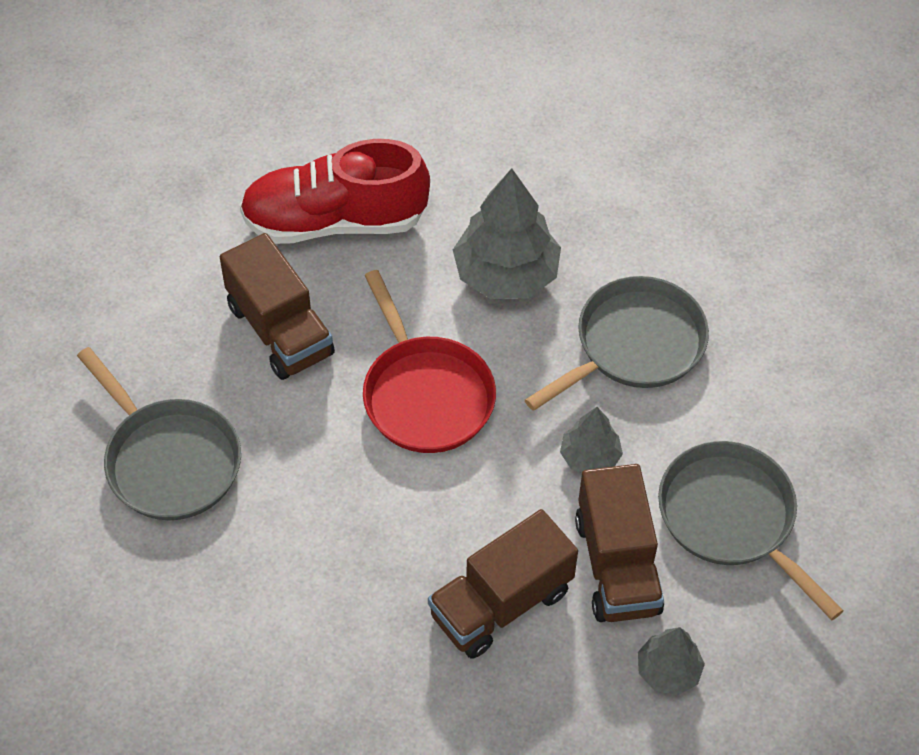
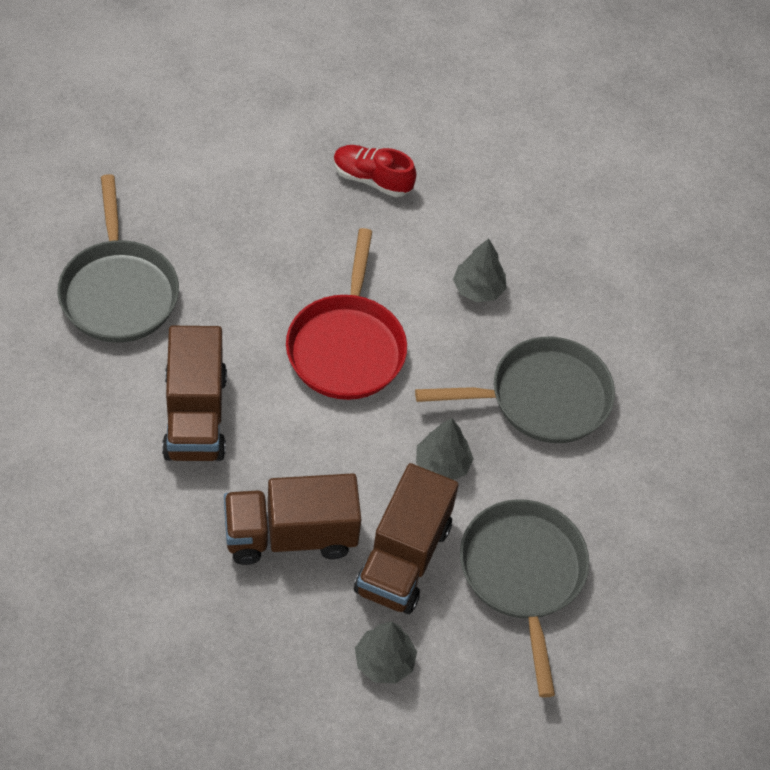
camera: 25 degrees right, 0 degrees up
brown truck [220,233,335,380] -> brown truck moved to [162,326,227,461]
red shoe [240,139,430,244] -> red shoe [333,145,416,197], size x0.52
grey tree [453,168,561,299] -> grey tree [453,239,507,302], size x0.54

